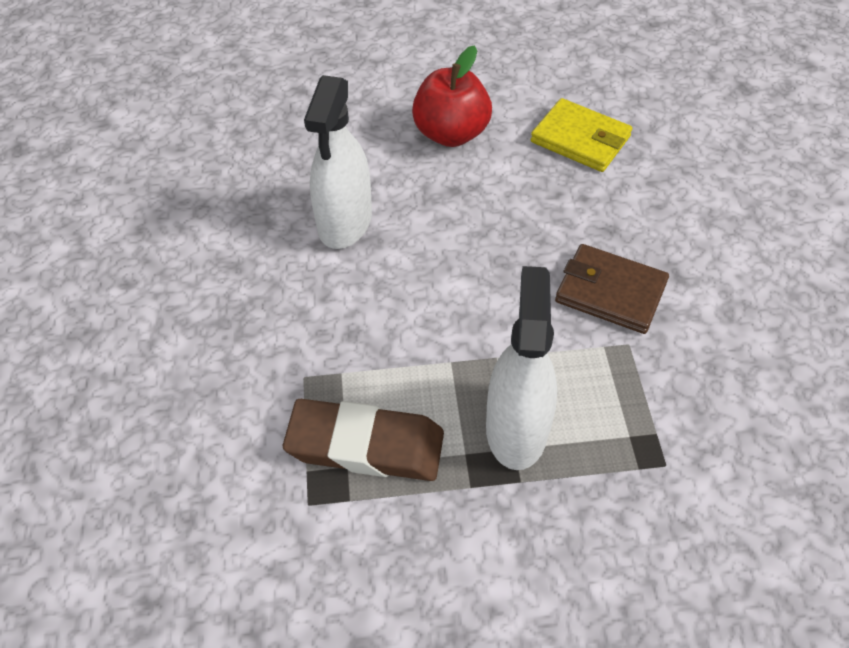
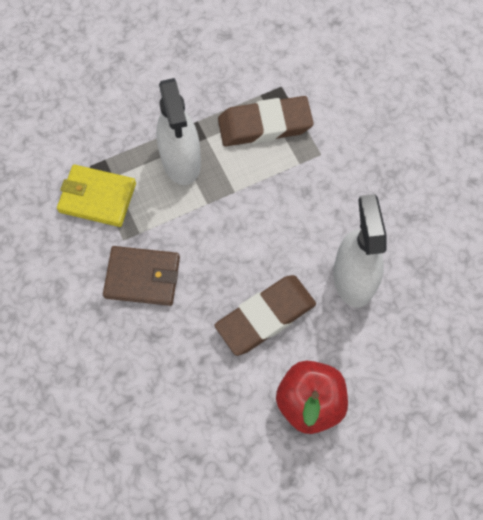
camera: 160 degrees right, 15 degrees up
yellow wallet [531,98,632,172] -> yellow wallet moved to [57,165,136,227]
none -> brown eraser [214,275,316,356]

